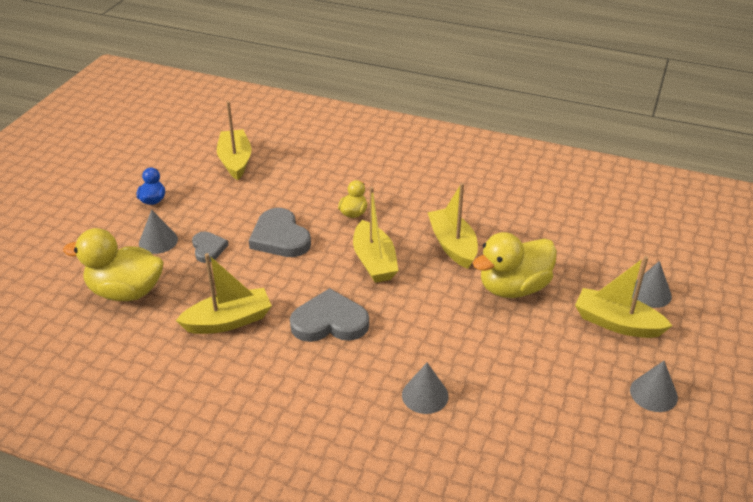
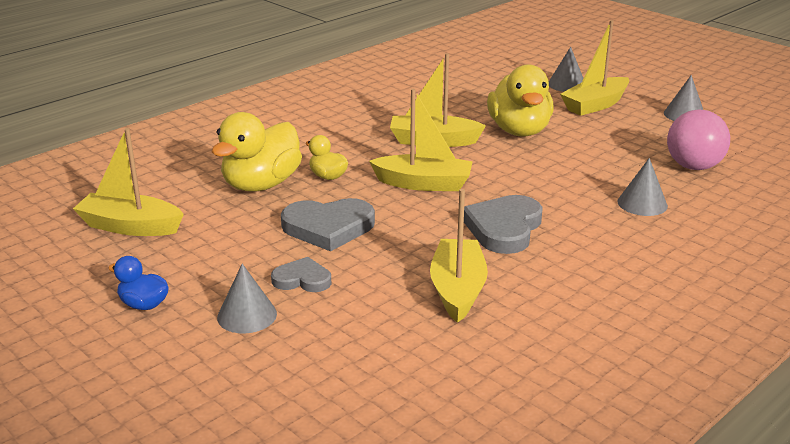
camera: 65 degrees left, 10 degrees down
yellow duck [63,228,163,301] -> yellow duck moved to [212,112,302,192]
none -> pink ball [667,109,730,170]

